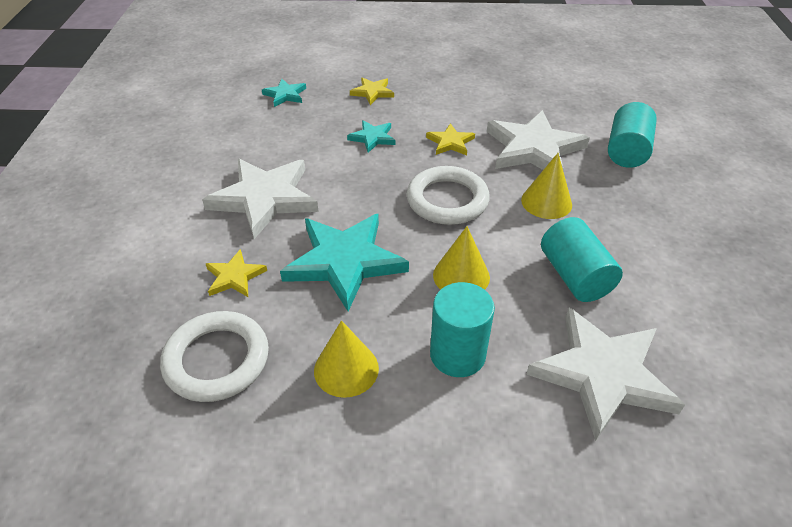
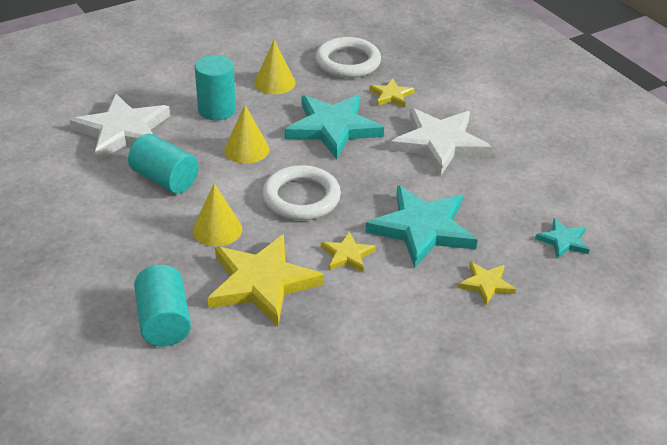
camera: 145 degrees right, 5 degrees down
turquoise star [347,120,396,153] -> turquoise star [366,185,478,268], size x2.06
white star [487,110,590,171] -> yellow star [208,234,324,326]

